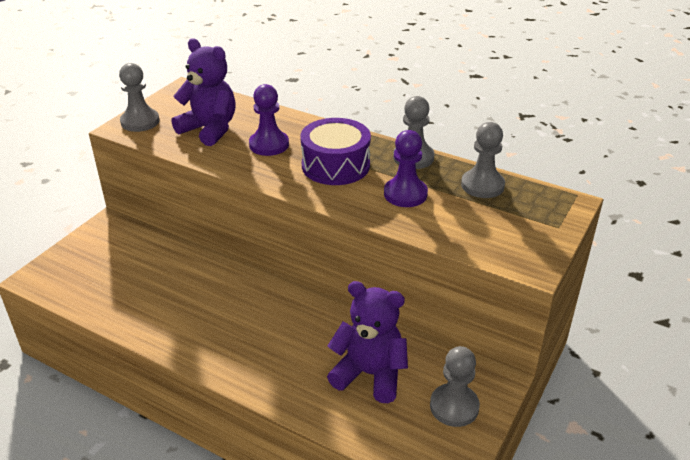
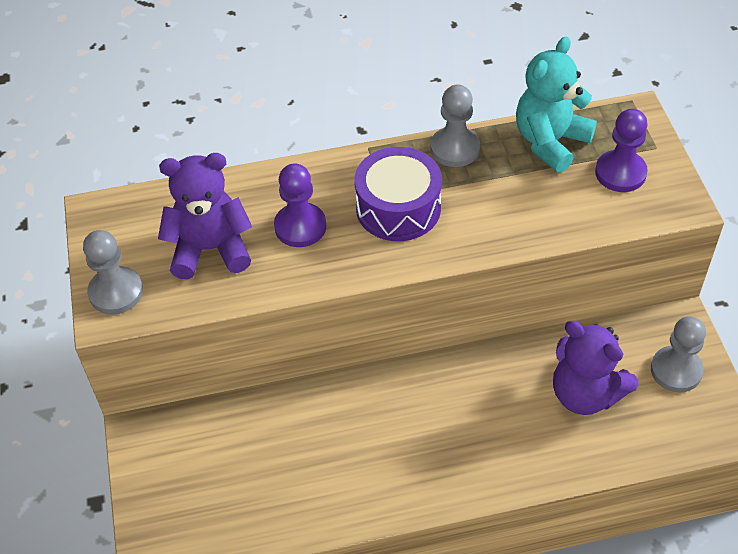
camera: 40 degrees left, 15 degrees up
purple teddy bear [327,281,408,403] -> purple teddy bear turned 120 degrees counterclockwise [553,321,638,415]
purple pawn [384,130,428,207] -> purple pawn moved to [595,109,648,192]
grey pawn [461,122,505,198] -> turquoise teddy bear [516,37,597,173]

